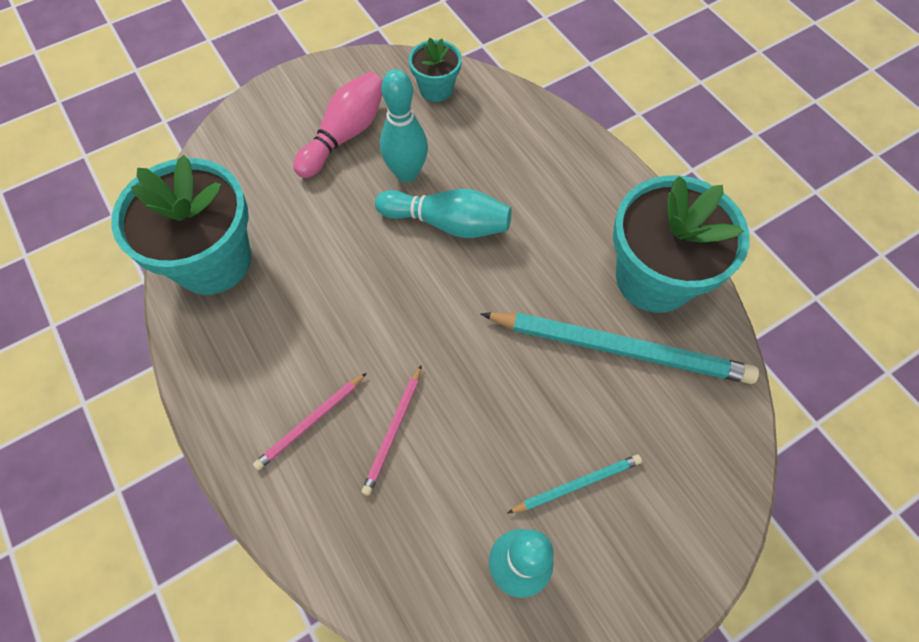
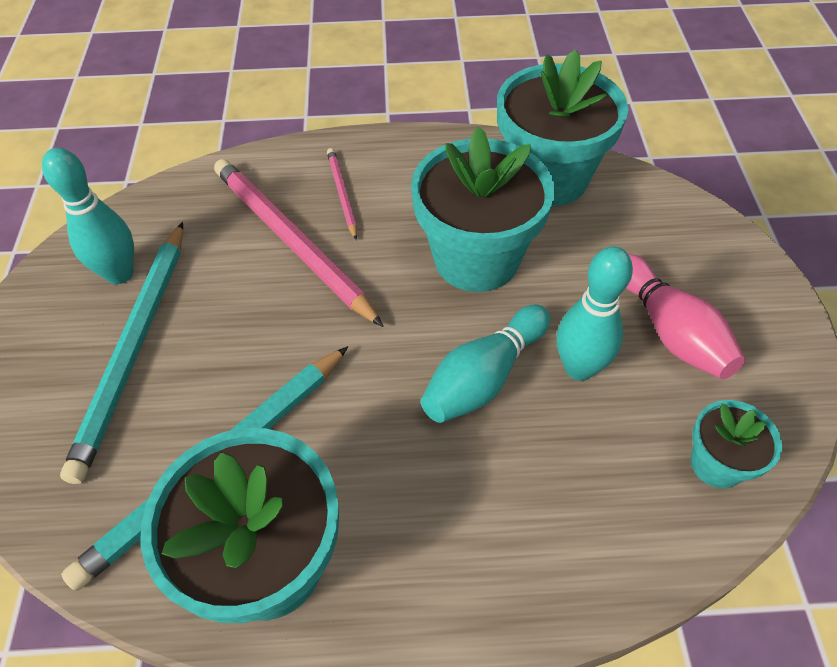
camera: 120 degrees right, 10 degrees down
pink pencil [361,365,422,496] -> pink pencil [214,159,384,327], size x2.05
turquoise pencil [508,455,642,513] -> turquoise pencil [60,222,183,484], size x2.05
none -> turquoise flower pot [411,126,555,292]

